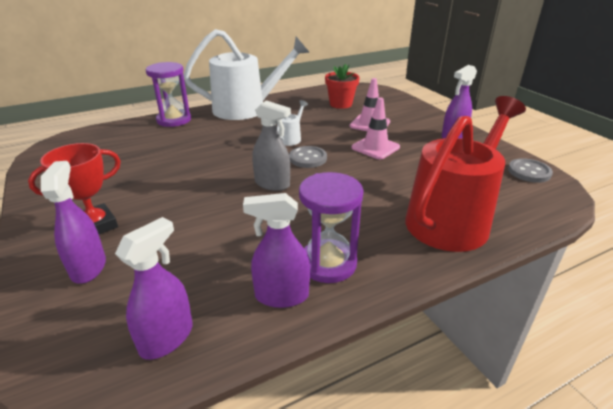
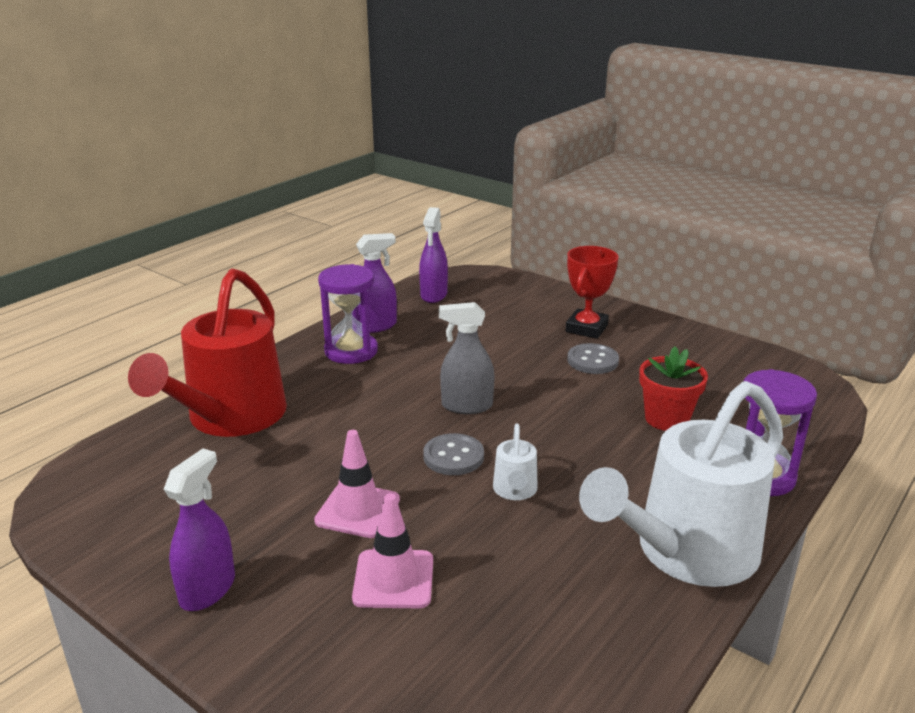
camera: 155 degrees right, 5 degrees down
purple spray bottle [41,161,106,284] -> none
red flower pot [325,64,360,109] -> red flower pot moved to [639,346,708,431]
grey button [508,158,553,183] -> grey button moved to [567,343,619,374]

